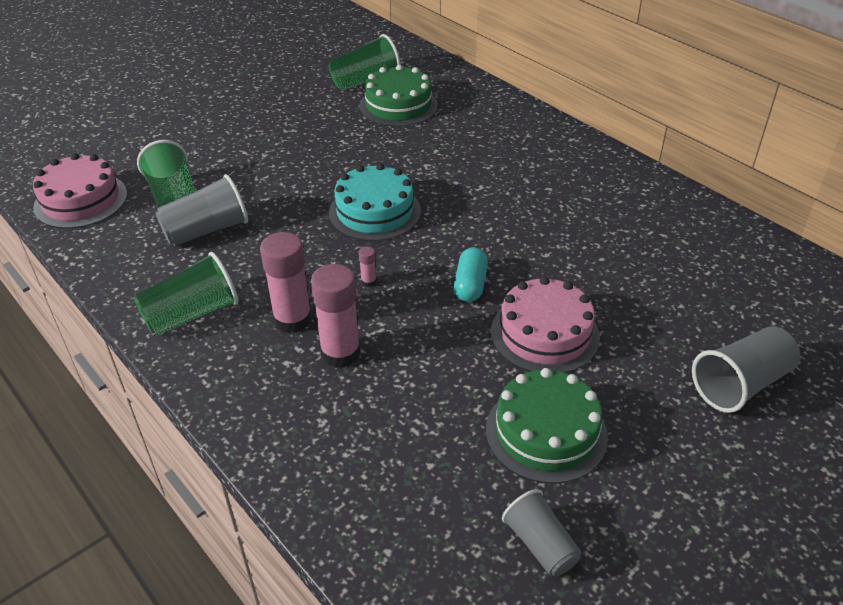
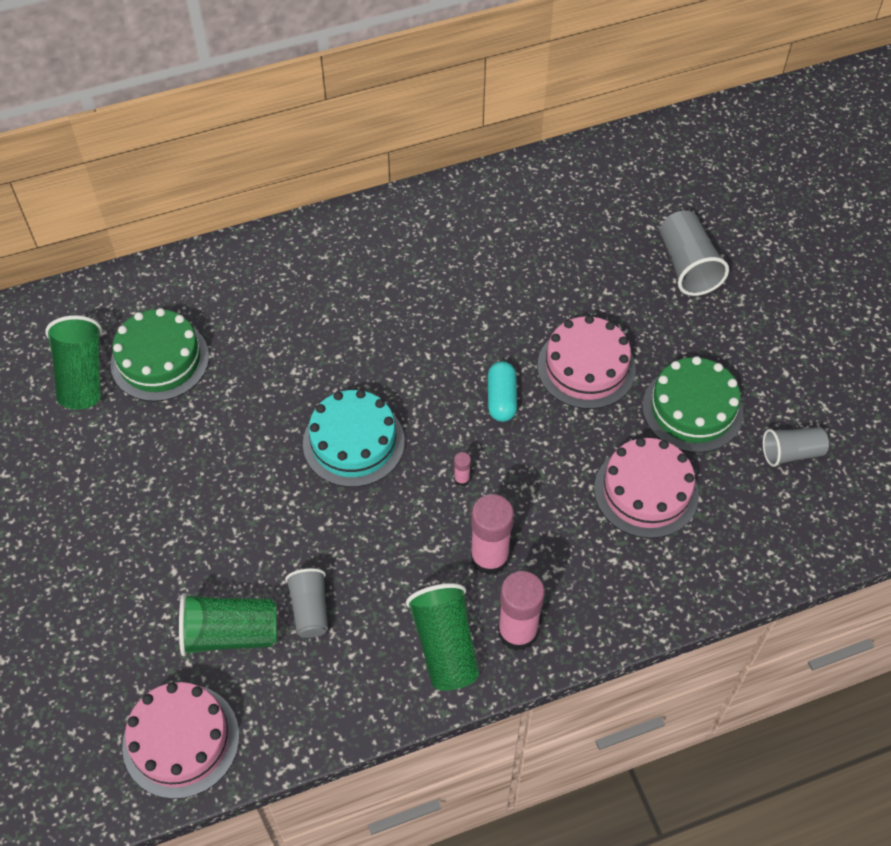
camera: 70 degrees left, 15 degrees up
grey cup [156,174,248,246] -> grey cup [285,568,328,638], size x0.66
pink glue stick [311,264,360,368] -> pink glue stick moved to [498,571,545,651]
turquoise capsule [454,247,488,302] -> turquoise capsule turned 60 degrees clockwise [488,361,517,422]
none -> pink cake [594,438,699,538]

